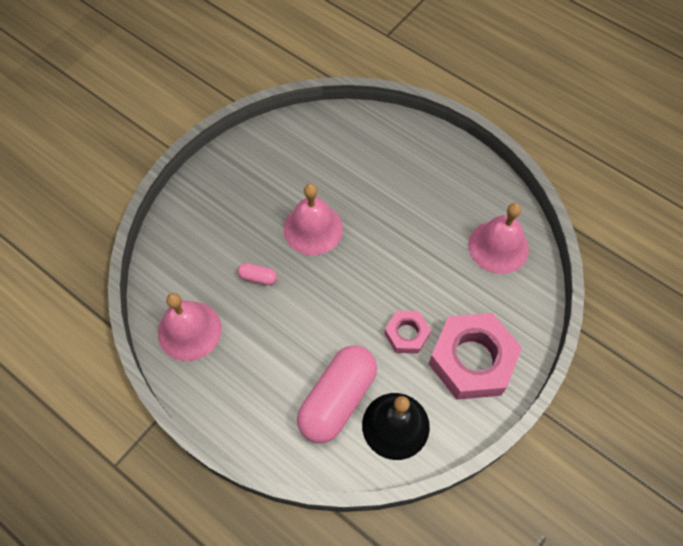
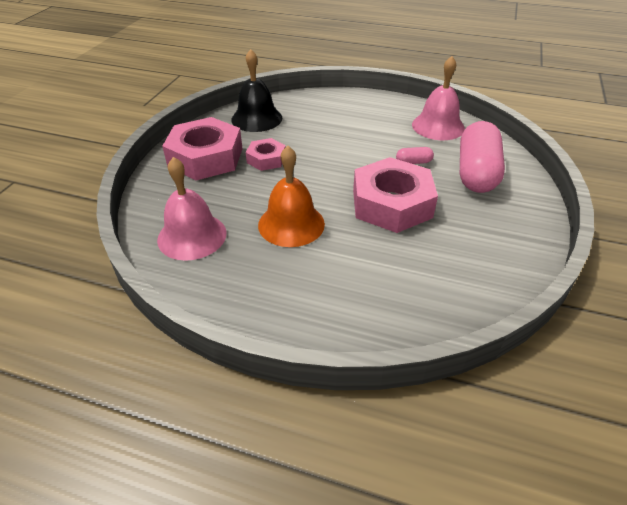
camera: 160 degrees right, 20 degrees down
pink bell [284,184,343,255] -> pink nut [353,157,438,233]
pink capsule [297,345,377,443] -> pink capsule moved to [460,121,505,193]
none -> orange bell [258,146,325,247]

